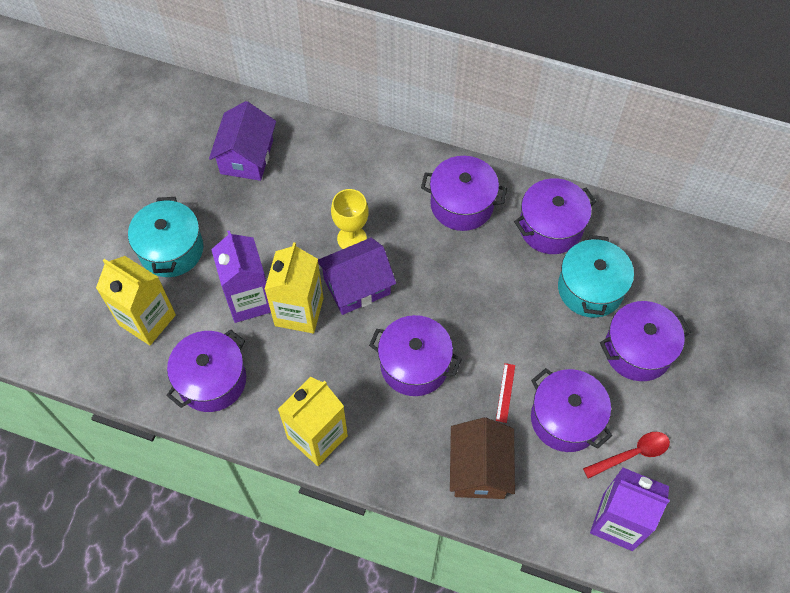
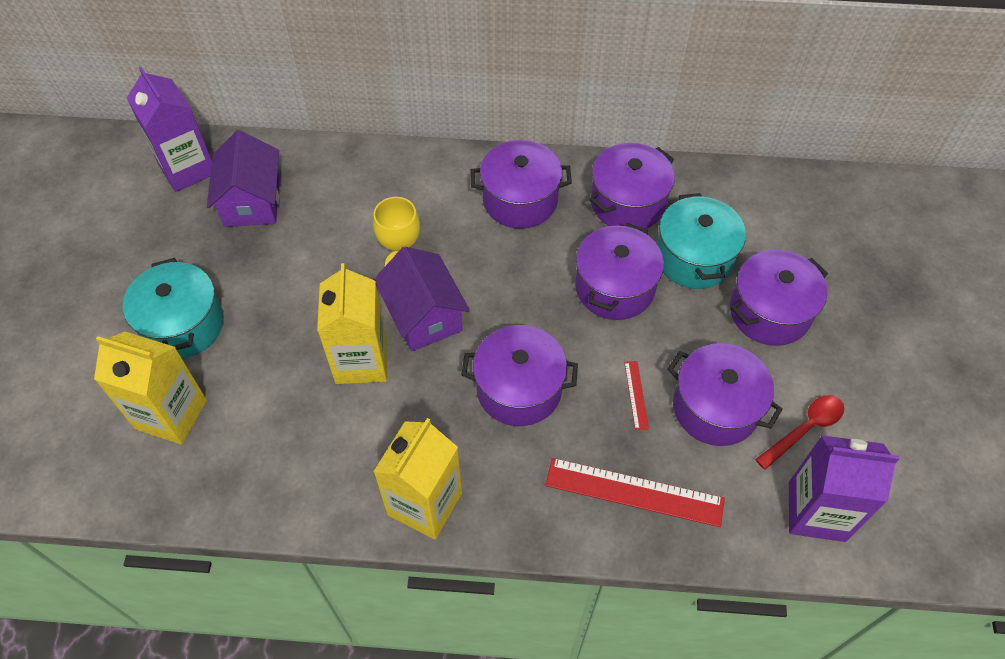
camera: 15 degrees left, 5 degrees down
purple pot [166,329,246,412] -> purple pot moved to [575,223,664,320]
purple carton [211,230,271,323] -> purple carton moved to [127,67,212,192]
purple house [318,238,396,315] -> purple house turned 75 degrees counterclockwise [374,247,470,351]
brown house [450,418,515,499] -> red ruler [545,458,725,527]

